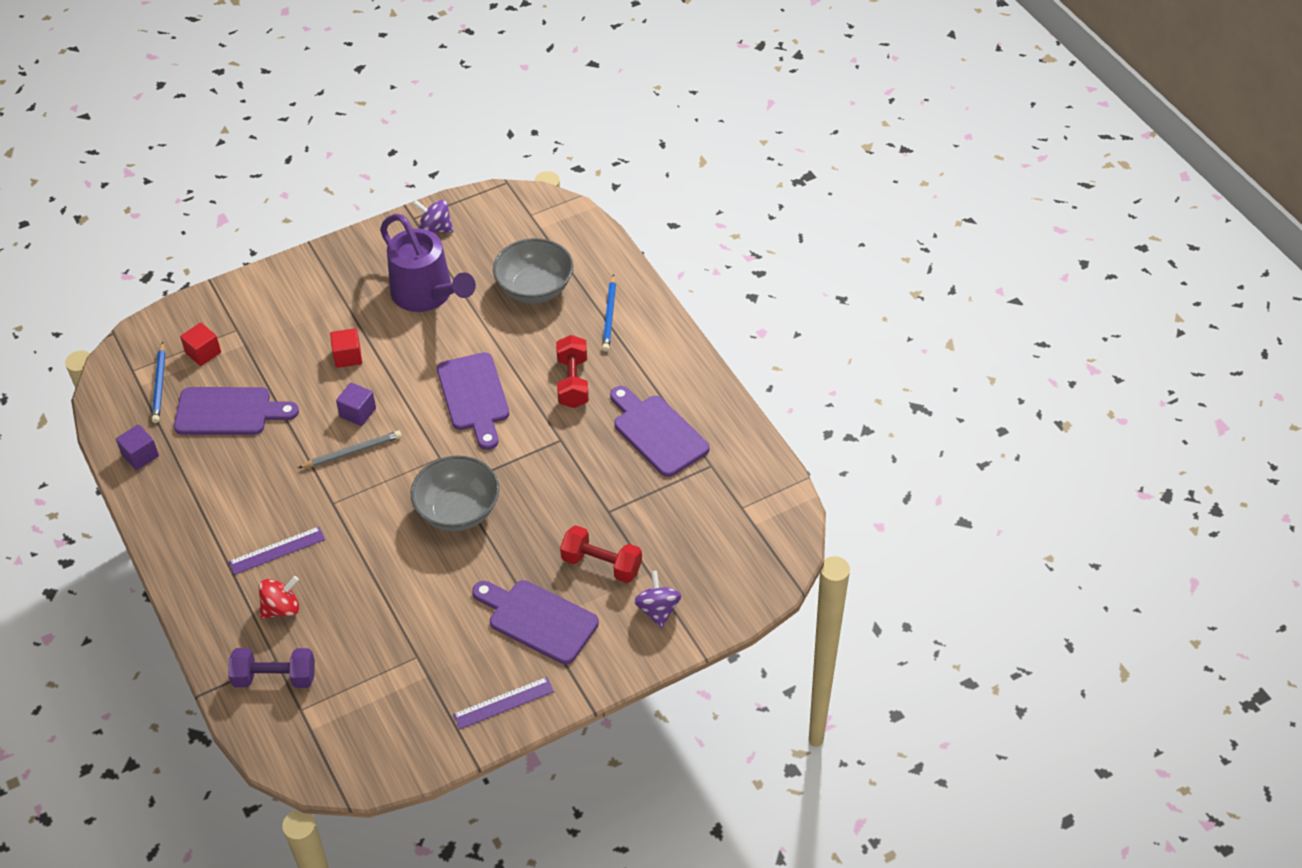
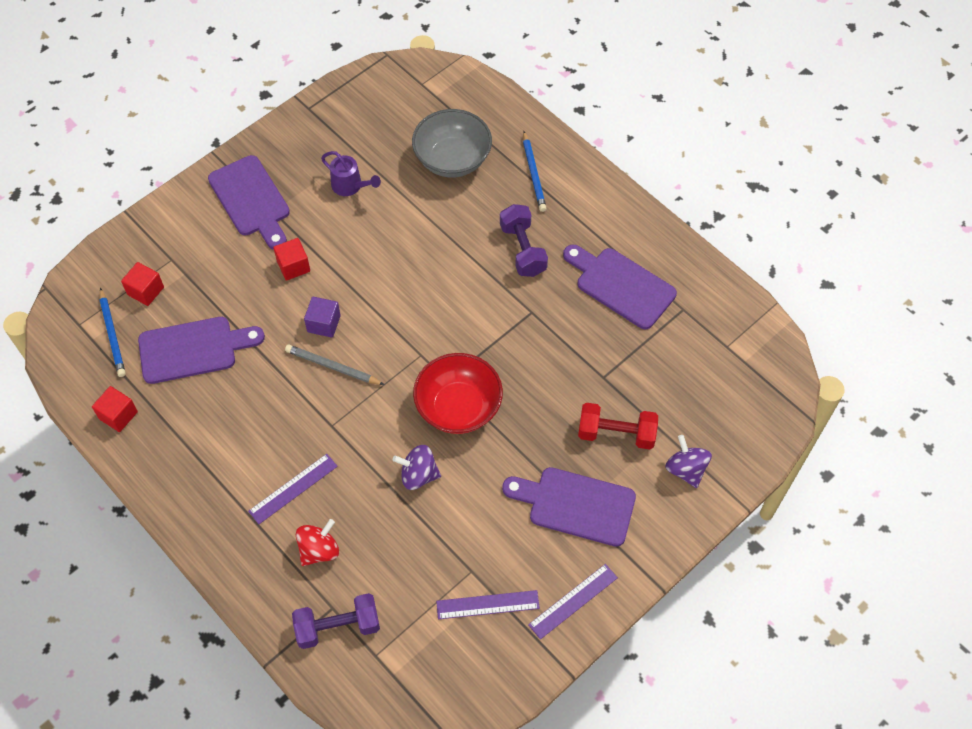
camera: 15 degrees left, 10 degrees up
purple cube [116,424,159,470] -> red cube [92,386,138,432]
grey pencil [298,431,402,468] -> grey pencil turned 120 degrees counterclockwise [285,344,385,385]
purple watering can [380,214,476,312] -> purple watering can [321,151,381,196], size x0.49
grey bowl [411,456,499,531] -> red bowl [413,353,503,434]
purple spinning top [413,200,454,233] -> purple spinning top moved to [393,445,441,490]
purple cutting board [437,352,509,450] -> purple cutting board moved to [208,155,290,250]
red dumbbell [556,335,589,408] -> purple dumbbell [500,204,548,277]
none -> purple ruler [436,590,540,619]

